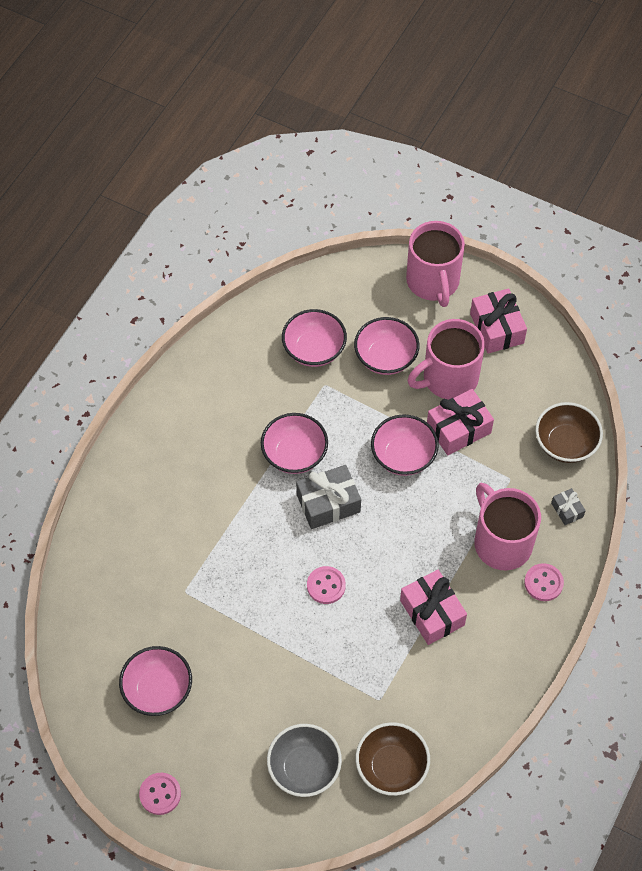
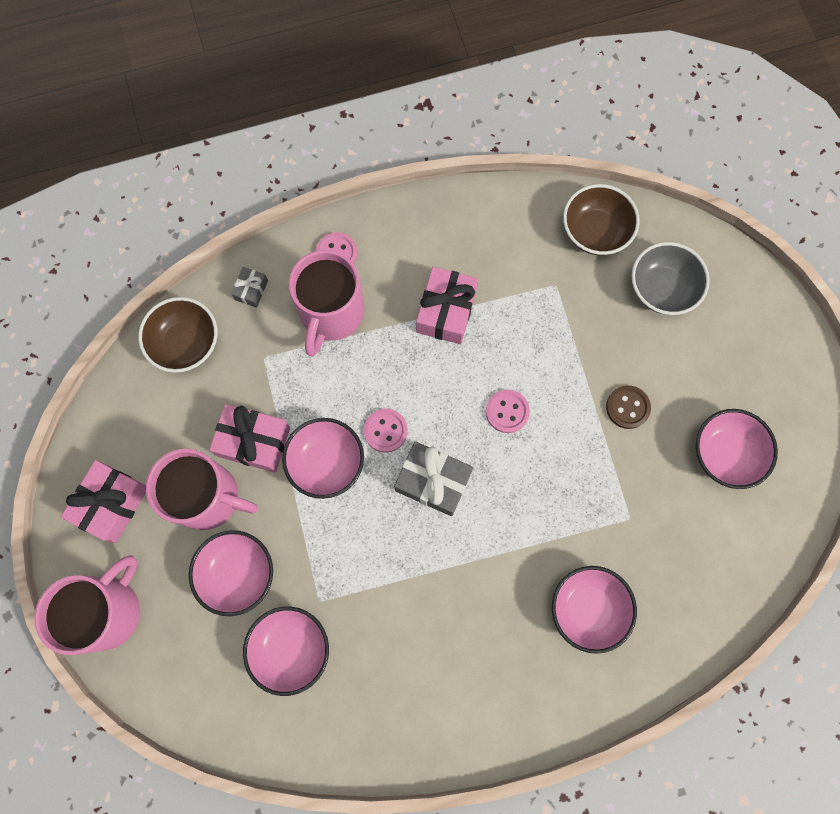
camera: 135 degrees left, 15 degrees up
pink button [139,773,181,815] -> pink button moved to [364,409,408,453]
pink bowl [261,413,328,474] -> pink bowl moved to [552,566,637,654]
none -> brown button [606,385,651,429]

